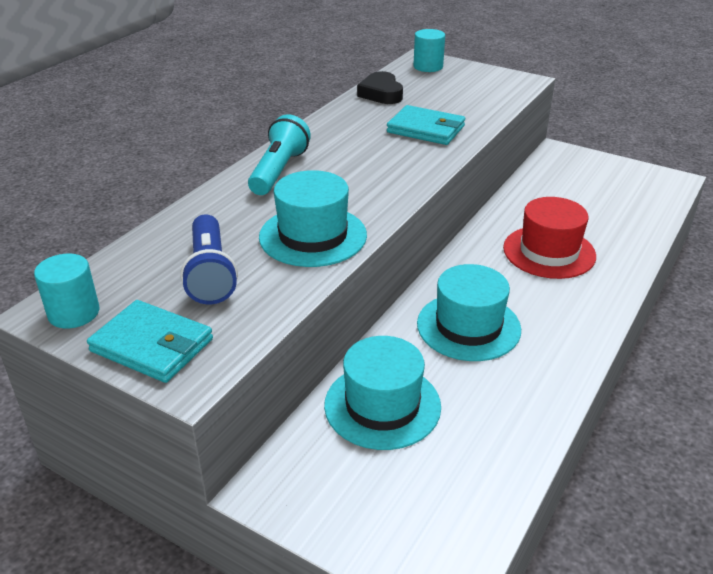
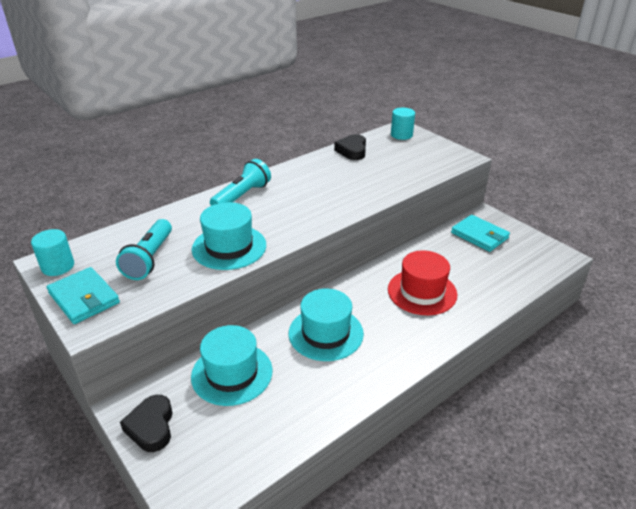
camera: 20 degrees right, 0 degrees up
blue flashlight [180,215,238,305] -> turquoise flashlight [116,219,172,280]
turquoise wallet [387,105,465,145] -> turquoise wallet moved to [451,215,510,252]
none -> black heart [120,395,173,452]

